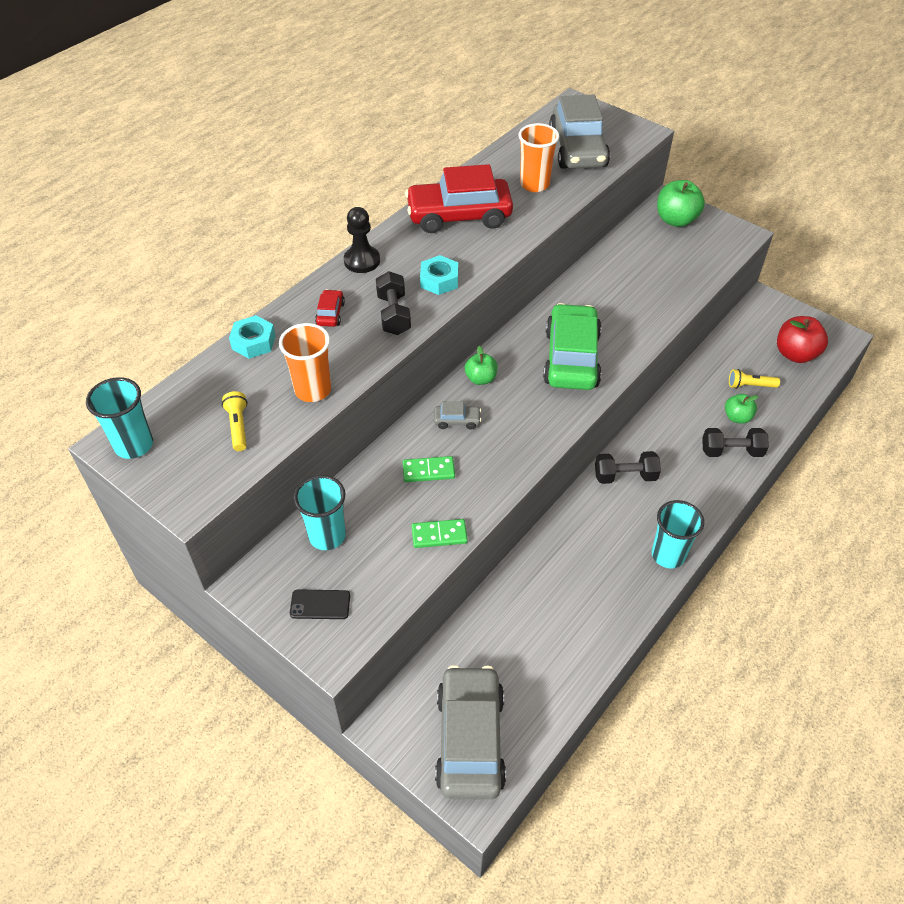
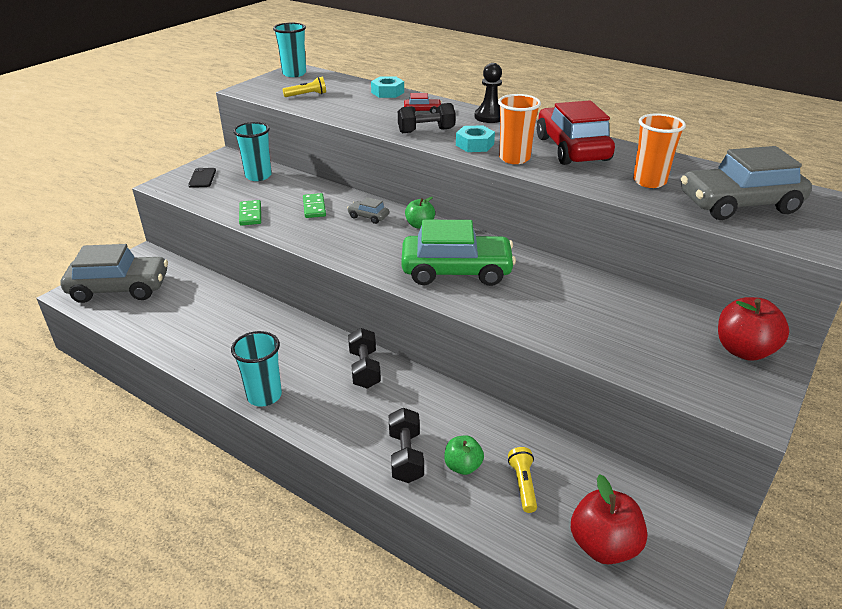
camera: 85 degrees right, 15 degrees down
orange cup [279,323,331,402] -> orange cup moved to [498,94,541,164]
grey car [434,401,481,430] -> grey car turned 120 degrees clockwise [347,197,389,224]
green apple [657,180,705,227] -> red apple [718,297,789,361]

